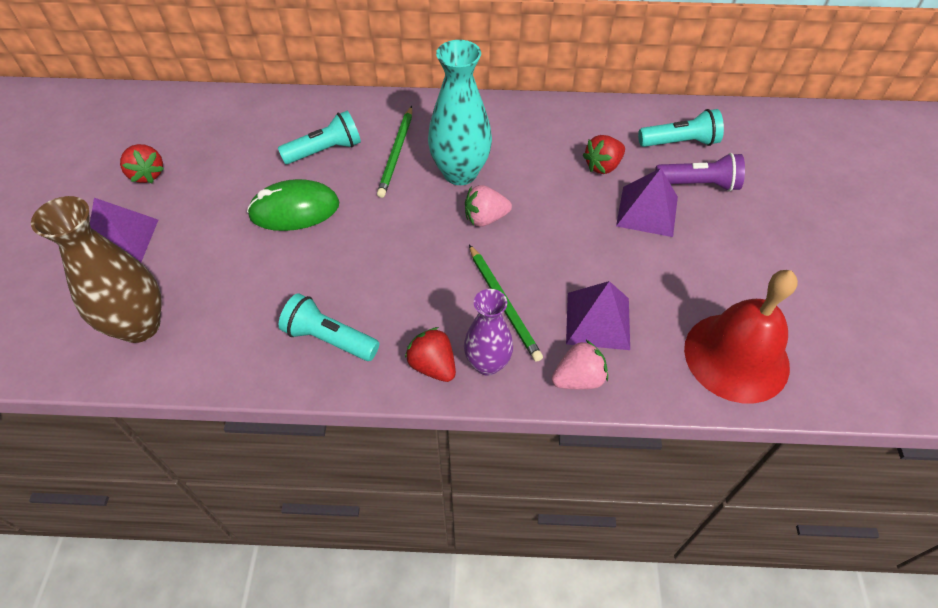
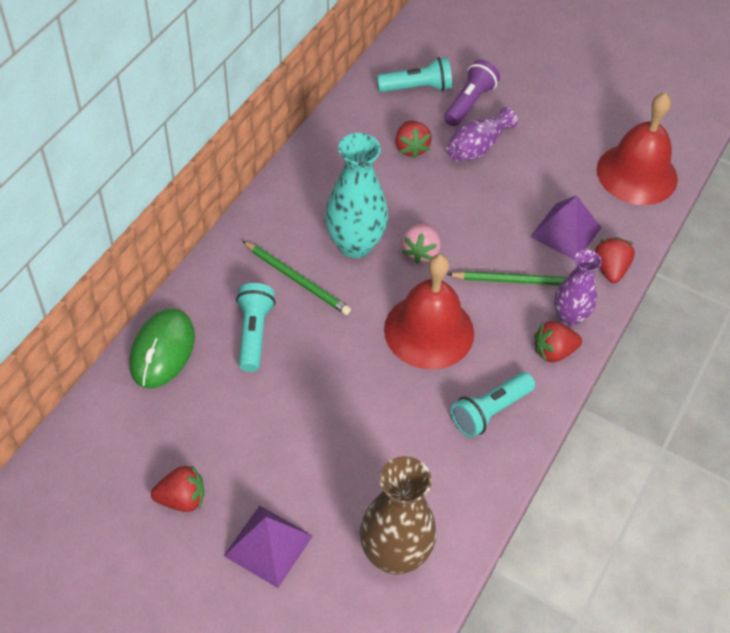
camera: 65 degrees left, 0 degrees up
green mouse [247,179,339,231] -> green mouse moved to [130,309,195,389]
pink strawberry [552,340,608,389] -> red strawberry [595,237,635,283]
purple pyramid [616,168,678,237] -> purple vase [447,107,518,161]
turquoise flashlight [638,109,724,147] -> turquoise flashlight turned 60 degrees clockwise [377,57,452,92]
none -> red bell [384,254,474,370]

